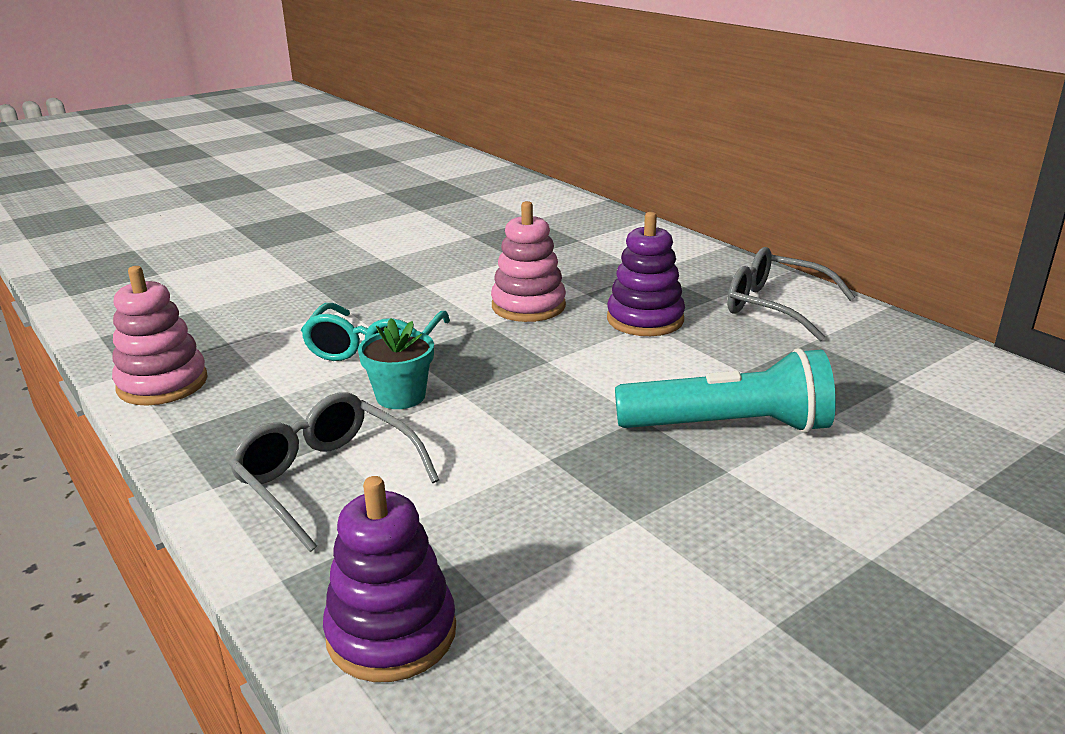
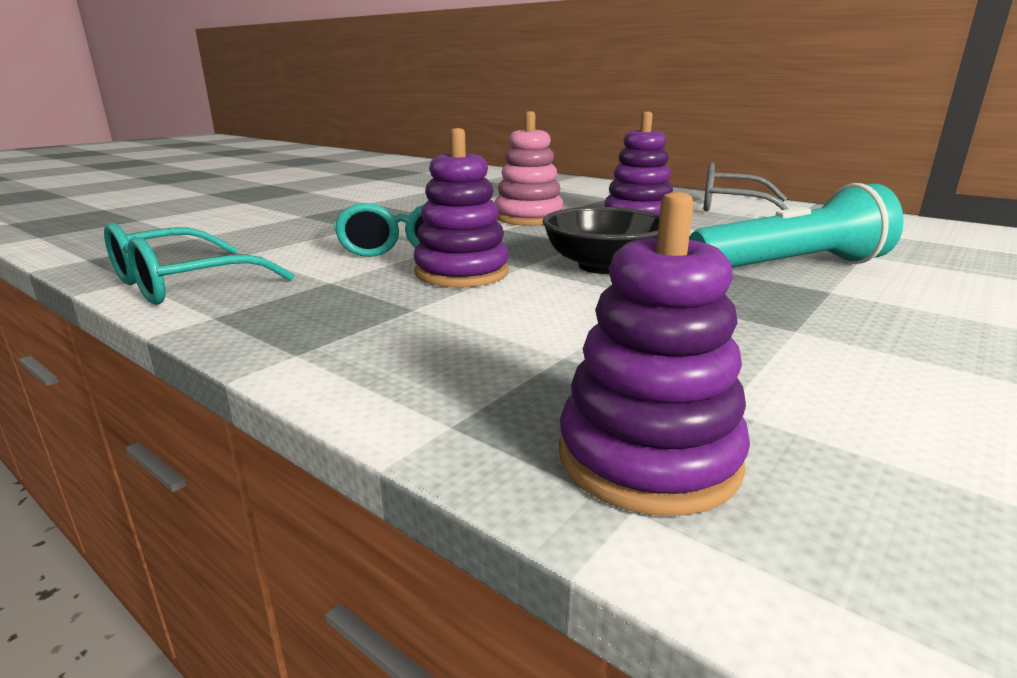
camera: 15 degrees left, 5 degrees down
pink stacking toy [112,266,208,406] -> turquoise glasses [104,223,294,305]
grey glasses [229,392,439,552] -> none
turquoise flower pot [358,318,434,409] -> purple stacking toy [414,128,509,287]
none -> black bowl [542,207,660,274]

